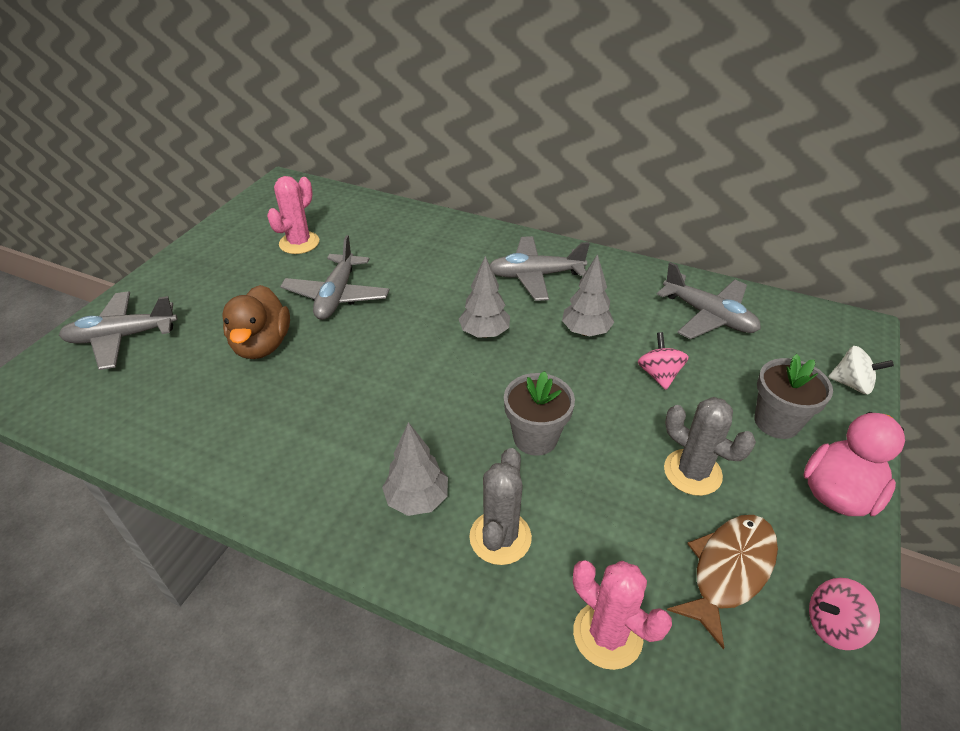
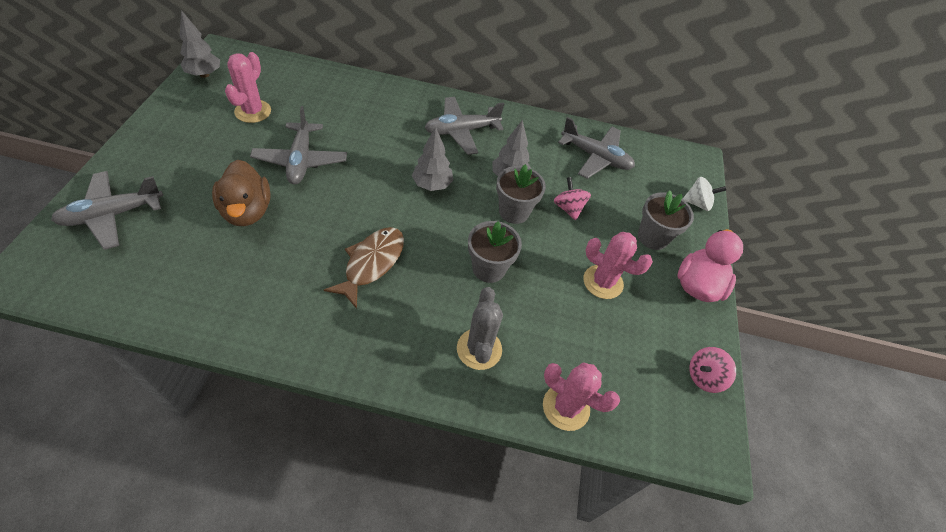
camera: 20 degrees left, 10 degrees up
grey tree [382,422,448,516] -> grey tree moved to [180,10,220,78]
grey cactus [664,397,756,496] -> pink cactus [584,232,653,299]
brown fish [667,515,778,649] -> brown fish moved to [324,227,404,309]
none -> grey flower pot [496,164,546,224]

